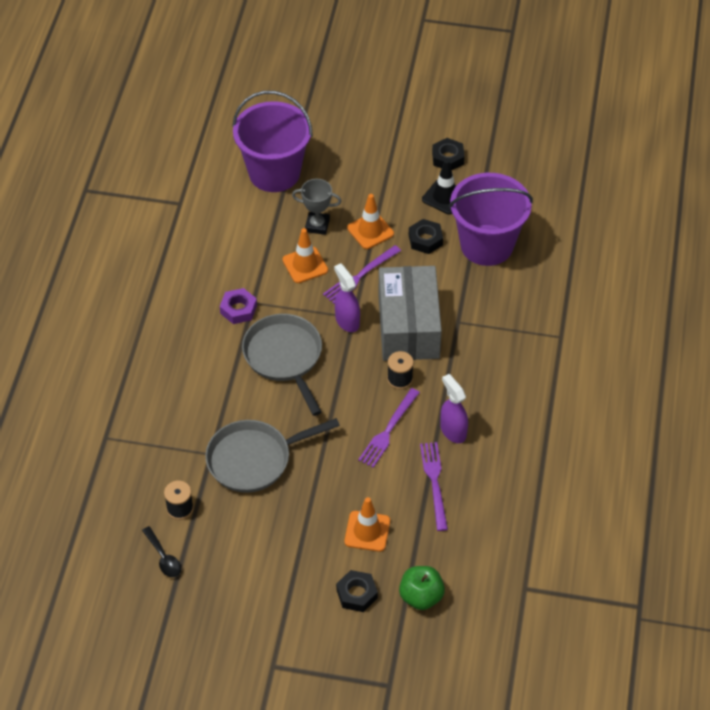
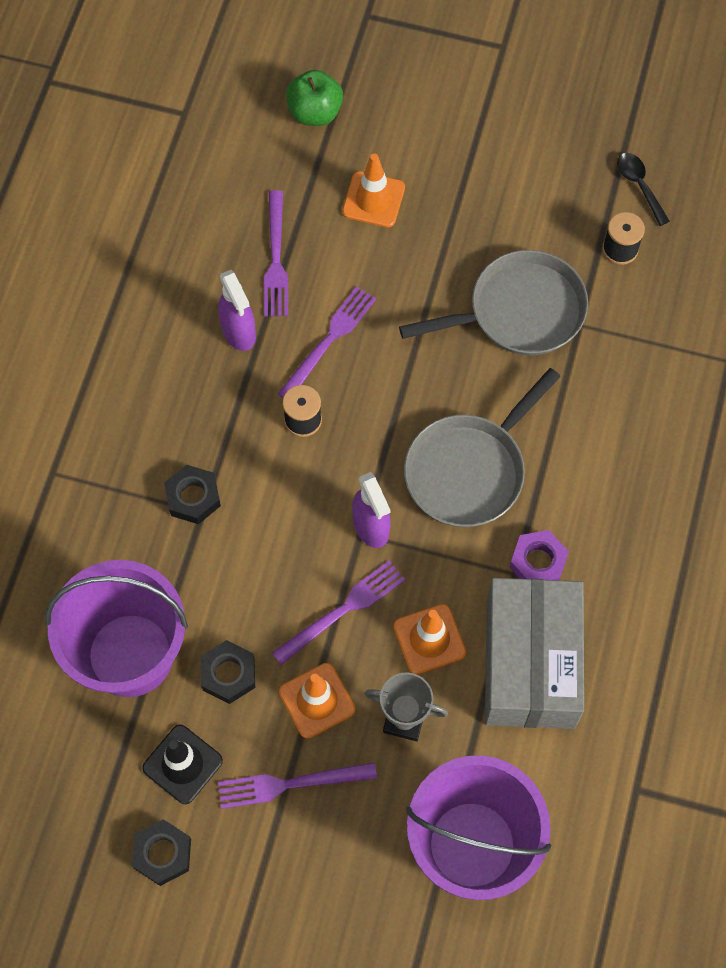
camera: 175 degrees left, 15 degrees up
grey pan [242,314,322,416] -> grey pan turned 60 degrees clockwise [404,368,561,527]
black nut [336,570,378,612] -> black nut moved to [164,465,221,524]
grey box [378,266,442,361] -> grey box moved to [485,578,584,729]
none -> purple fork [218,762,377,809]

